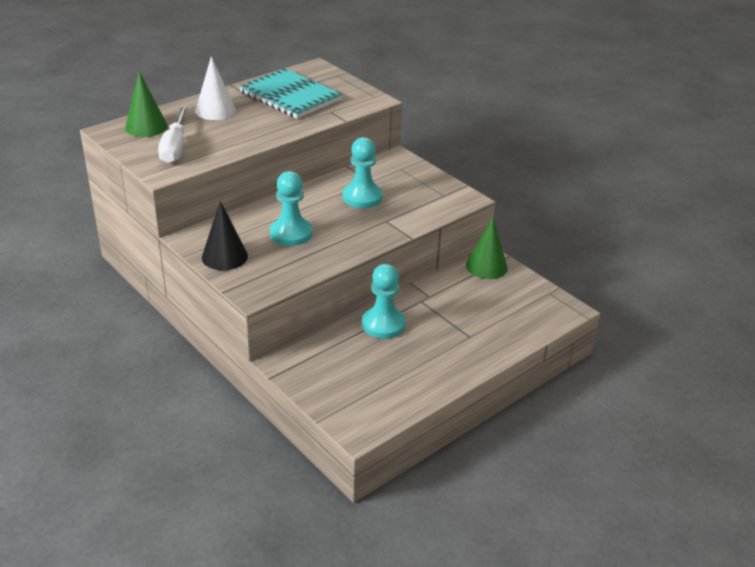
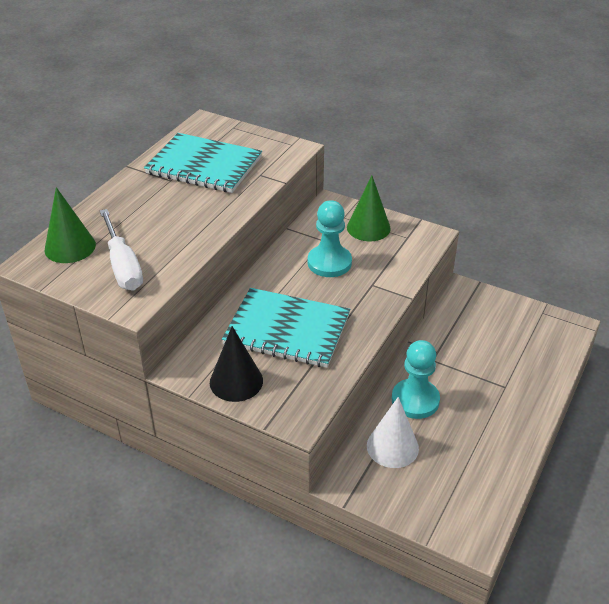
camera: 20 degrees left, 5 degrees up
white cone [195,56,236,120] -> white cone moved to [367,397,419,468]
turquoise pawn [270,171,312,246] -> turquoise notebook [222,288,350,368]
green cone [466,217,507,279] -> green cone moved to [347,176,391,241]

